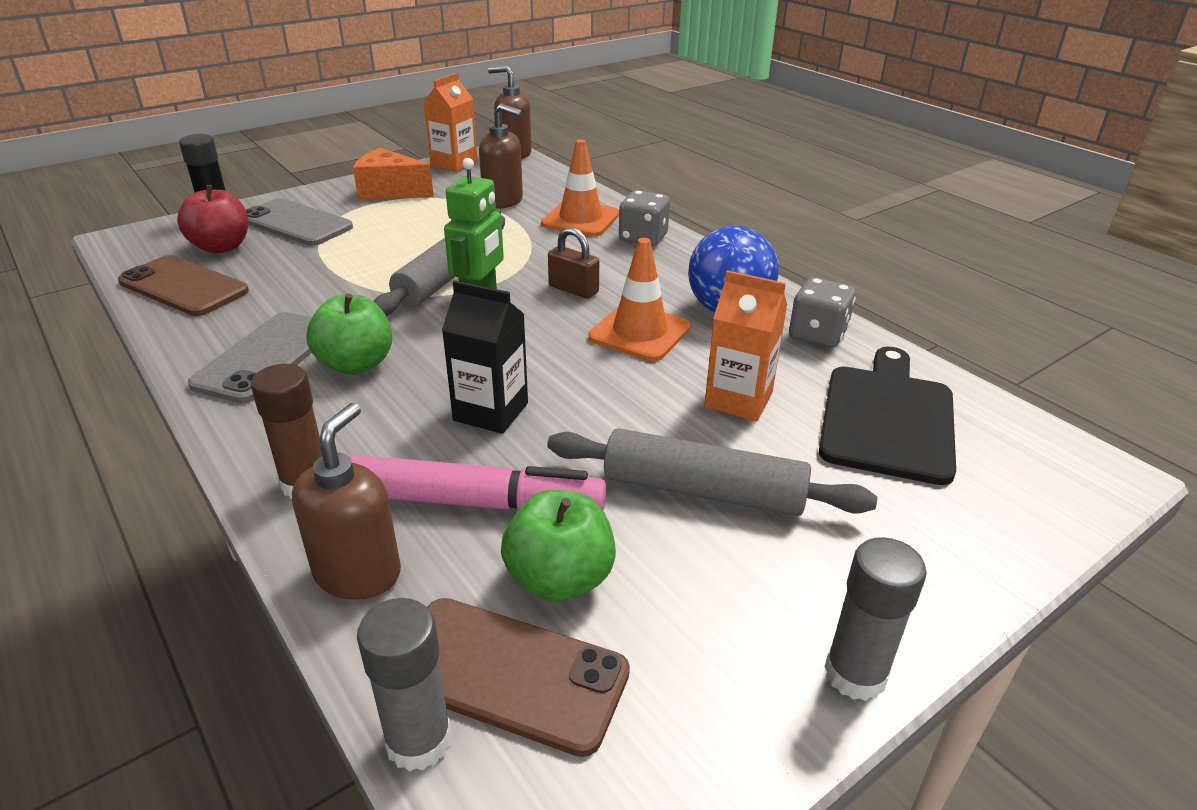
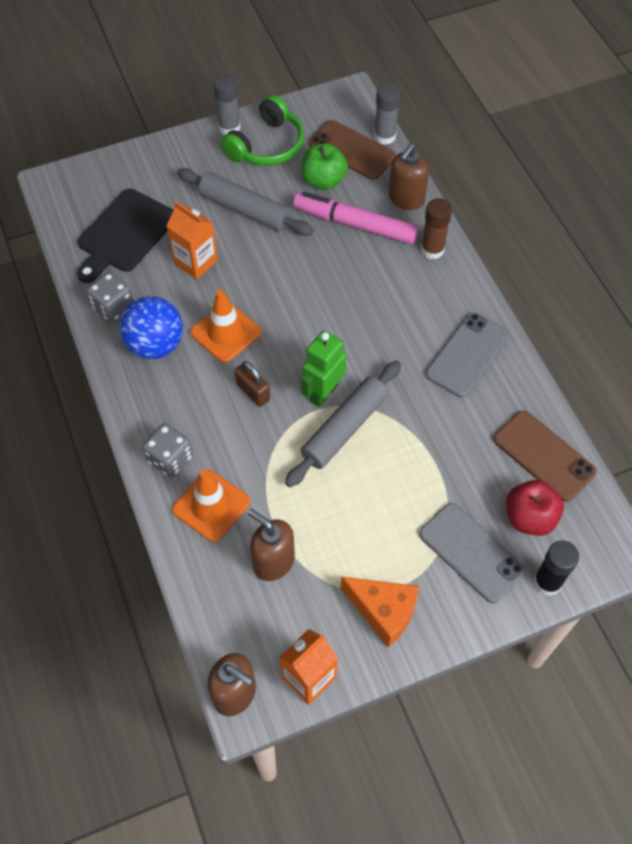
camera: 165 degrees left, 25 degrees up
green apple [306,293,392,375] -> none
black carton [442,280,528,434] -> none
none -> green headphones [221,95,304,166]

